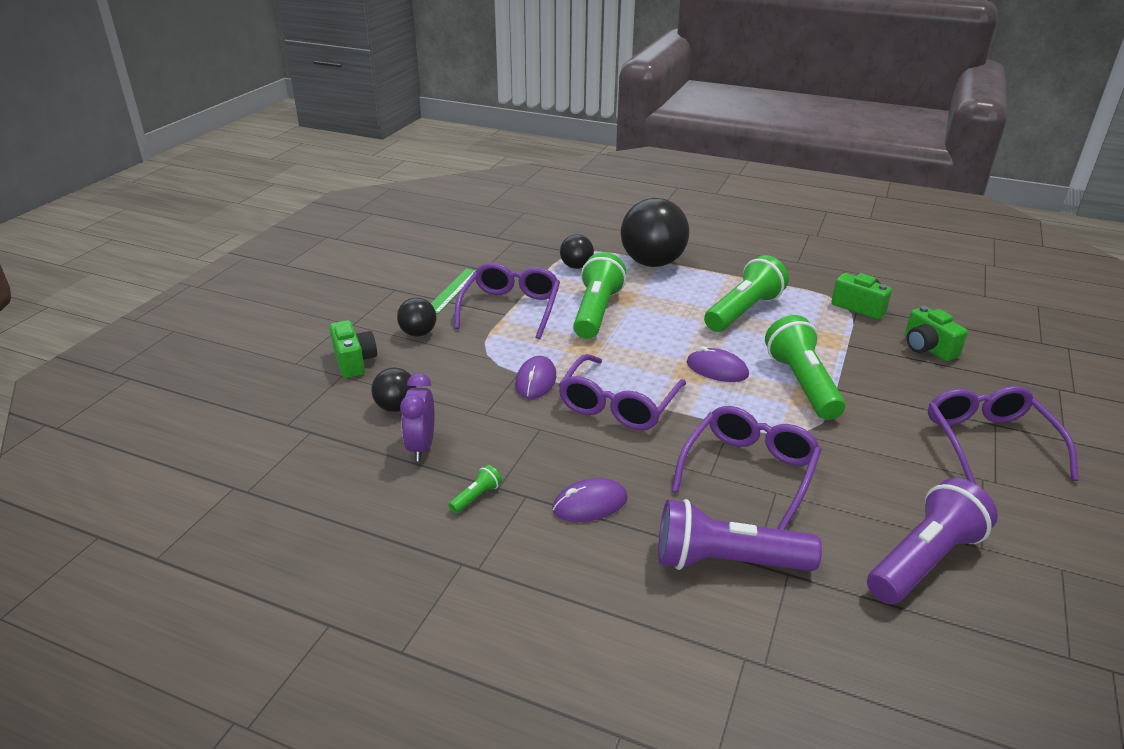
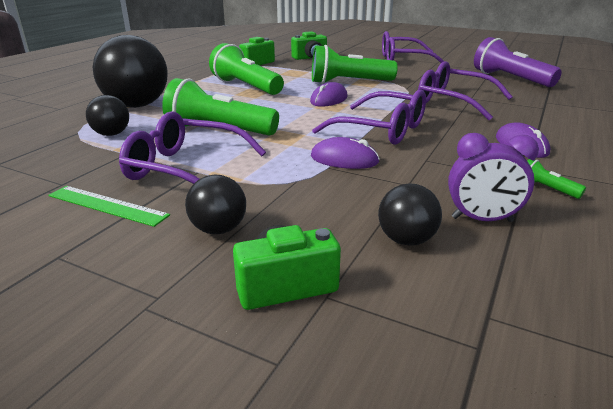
camera: 85 degrees left, 5 degrees down
purple flashlight [658,499,822,571] -> none

